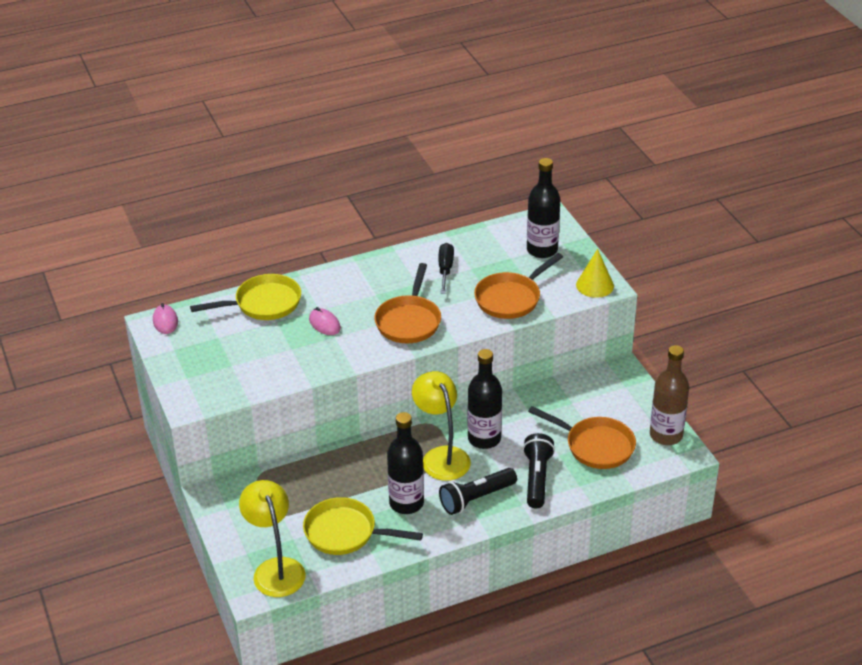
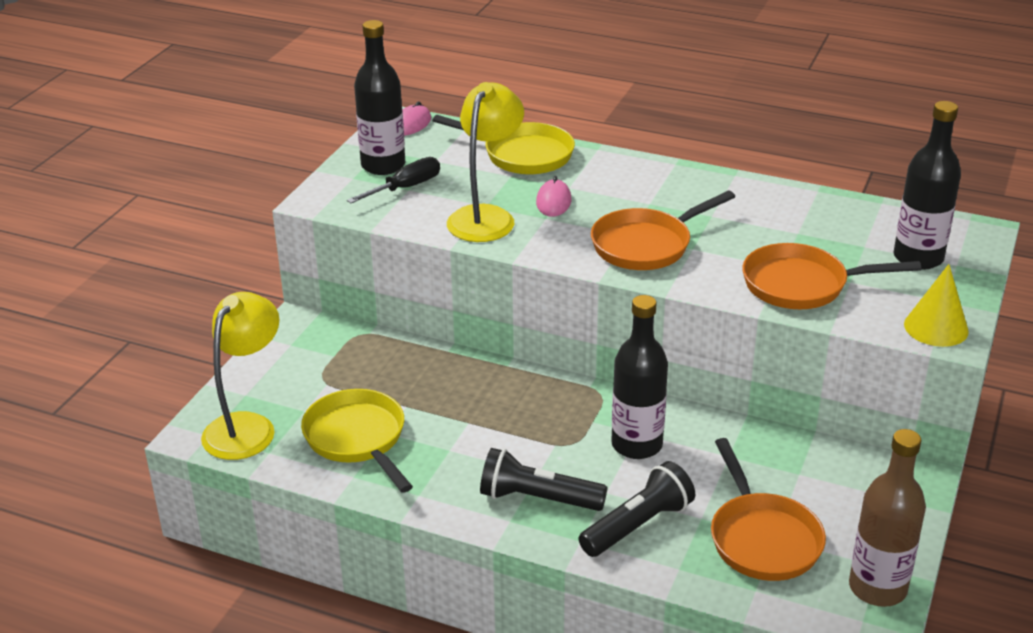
camera: 45 degrees right, 5 degrees down
black bottle [387,412,424,514] -> black bottle moved to [354,20,405,175]
yellow lamp [412,371,471,481] -> yellow lamp moved to [447,82,524,242]
black screwdriver [439,243,454,294] -> black screwdriver moved to [347,157,440,203]

